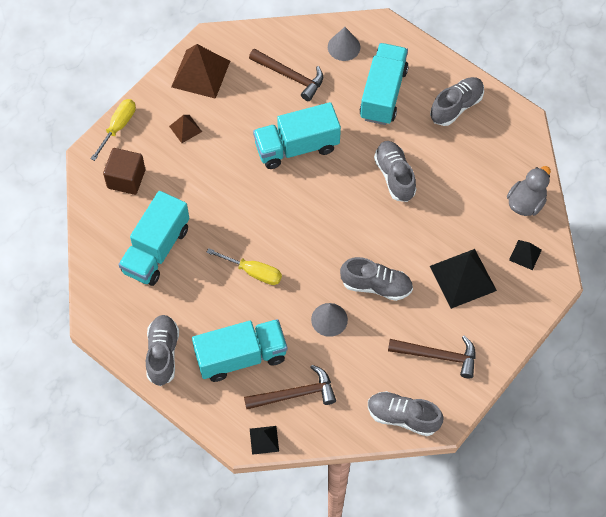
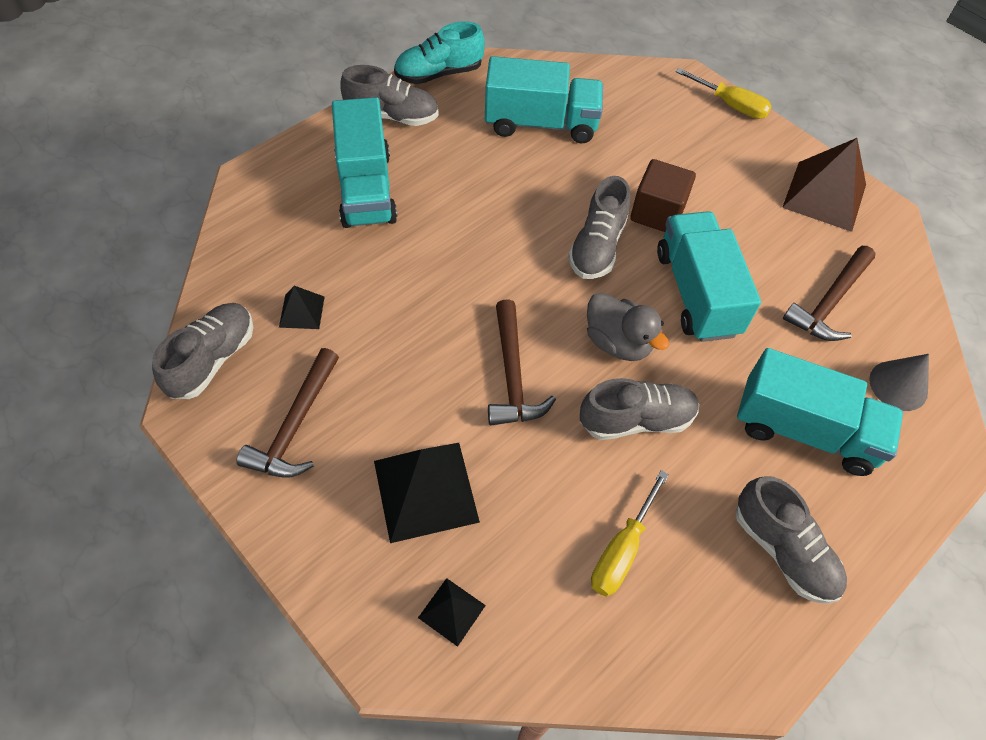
camera: 95 degrees right, 5 degrees down
brown cube [103,148,145,195] -> brown cube moved to [630,159,696,232]
turquoise truck [118,191,189,286] -> turquoise truck turned 150 degrees clockwise [485,56,603,143]
brown pyramid [169,115,202,143] -> none
yellow screwdriver [206,248,282,285] -> yellow screwdriver moved to [591,470,669,597]
brown hammer [244,365,336,409] -> brown hammer moved to [488,299,556,426]
black pyramid [250,426,279,455] -> black pyramid moved to [279,286,325,329]
grey cone [311,303,348,337] -> none
grey shoe [340,257,413,301] -> grey shoe moved to [568,176,630,279]
grey duck [507,166,551,216] -> grey duck moved to [587,293,669,361]
none -> turquoise shoe [394,21,485,84]

